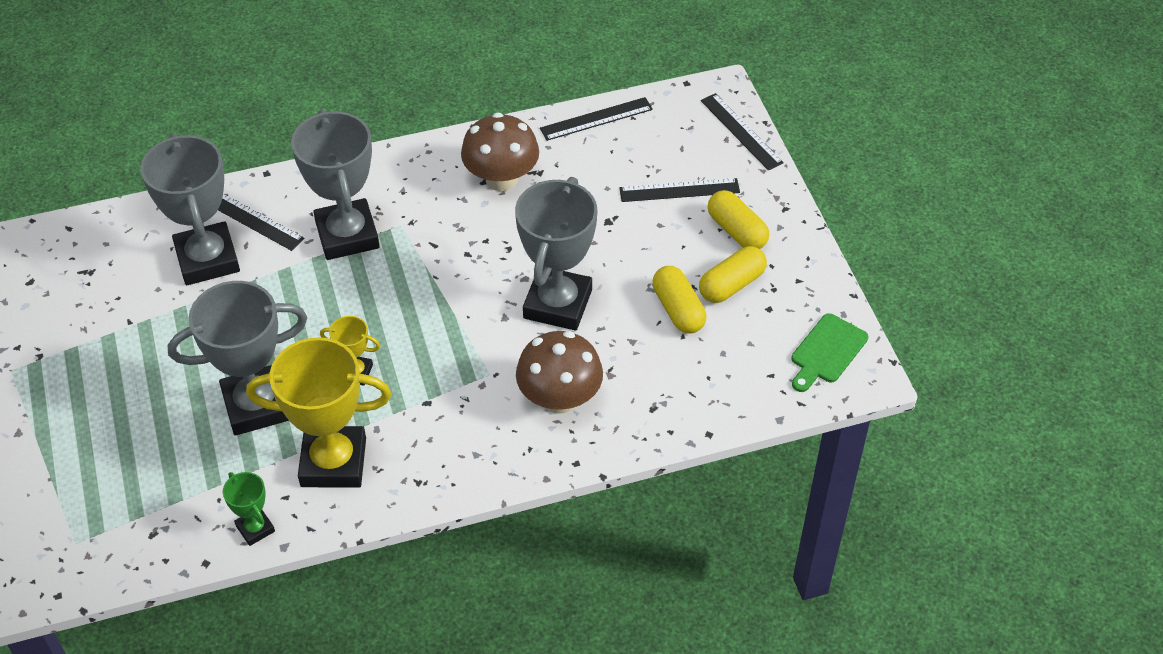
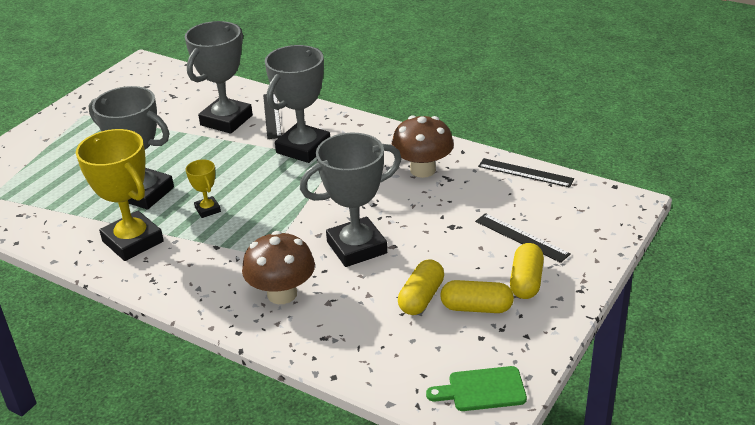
camera: 50 degrees right, 15 degrees down
green trophy [223,472,275,546] -> none
black ruler [701,93,784,171] -> none

